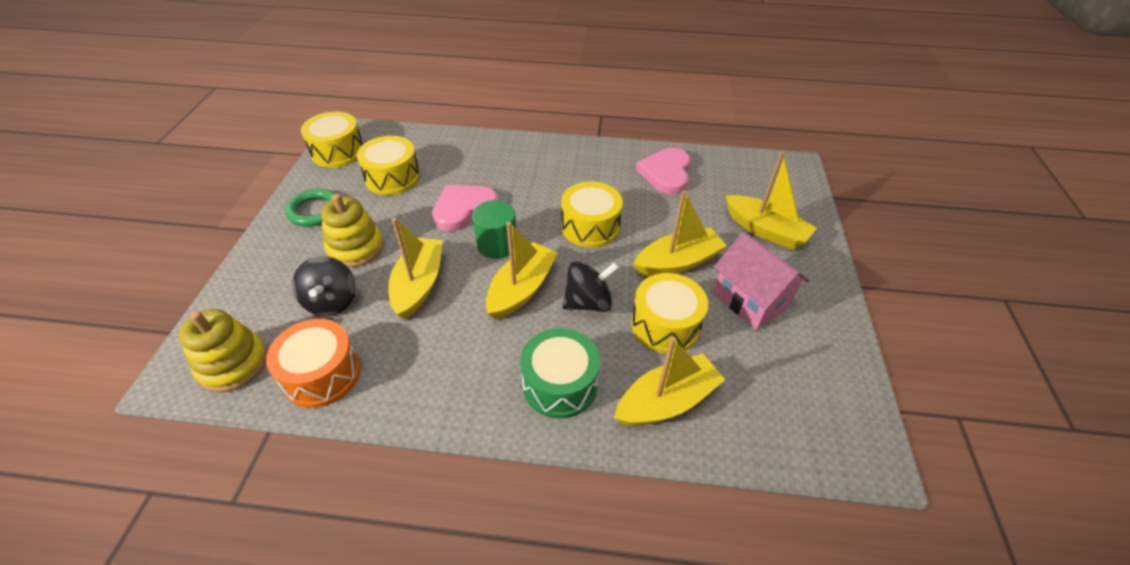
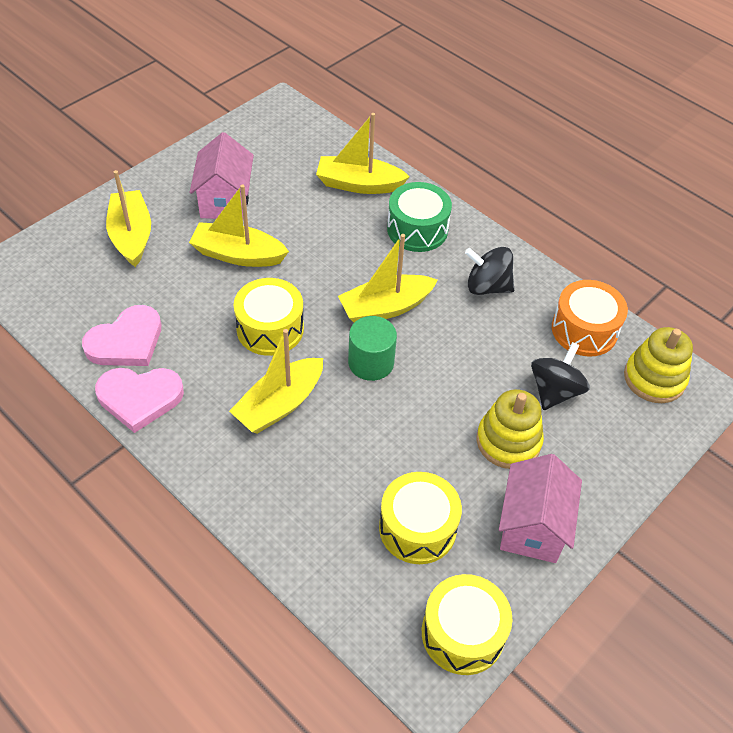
camera: 145 degrees left, 5 degrees up
green ring [285,188,336,227] -> pink house [499,454,582,563]
yellow boat [388,218,443,320] -> yellow boat moved to [229,329,323,434]
pink heart [432,185,498,231] -> pink heart moved to [95,368,184,433]
black spinning top [562,262,619,312] -> black spinning top moved to [465,247,514,295]
yellow drum [631,273,708,354] -> none

